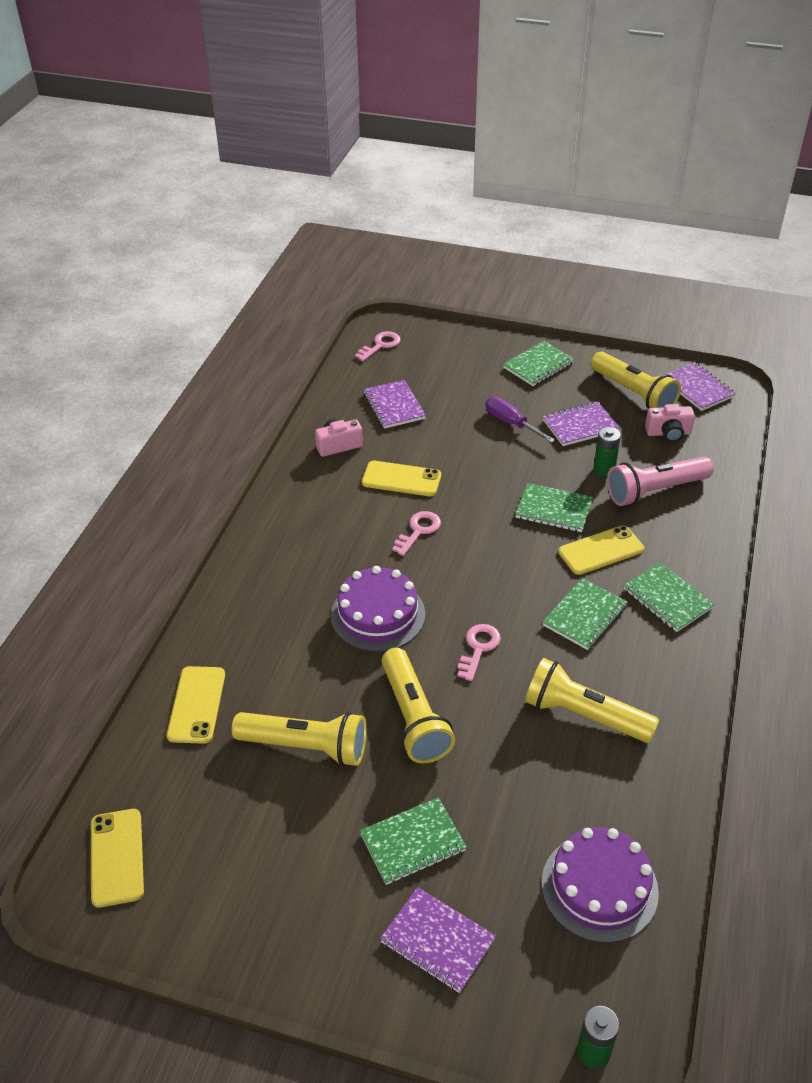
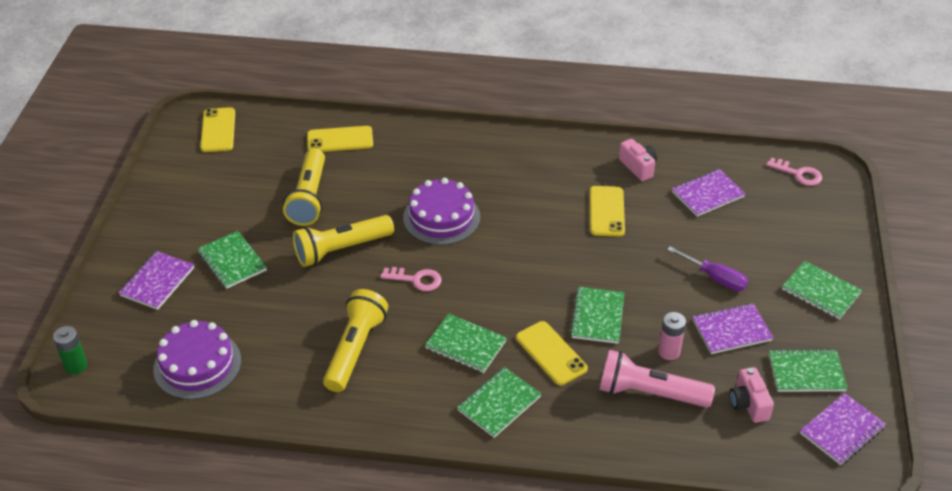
camera: 80 degrees right, 0 degrees up
yellow phone [91,809,144,908] -> yellow phone turned 75 degrees counterclockwise [200,107,235,152]
pink key [392,511,441,556] -> none
purple screwdriver [485,397,555,443] -> purple screwdriver turned 90 degrees clockwise [667,246,748,291]
purple notebook [543,402,620,446] -> purple notebook turned 75 degrees counterclockwise [693,303,774,354]
yellow flashlight [591,352,681,409] -> green notebook [769,349,848,392]
green battery [593,427,621,477] -> pink battery [658,312,686,360]
pink flashlight [607,456,714,506] -> pink flashlight turned 45 degrees counterclockwise [600,350,715,408]

